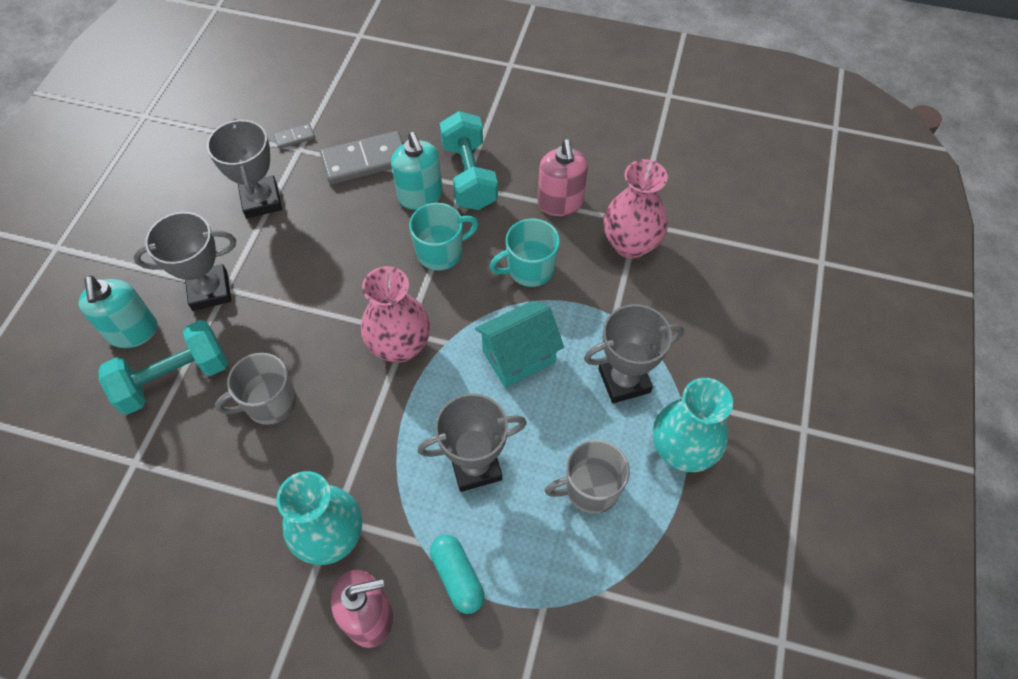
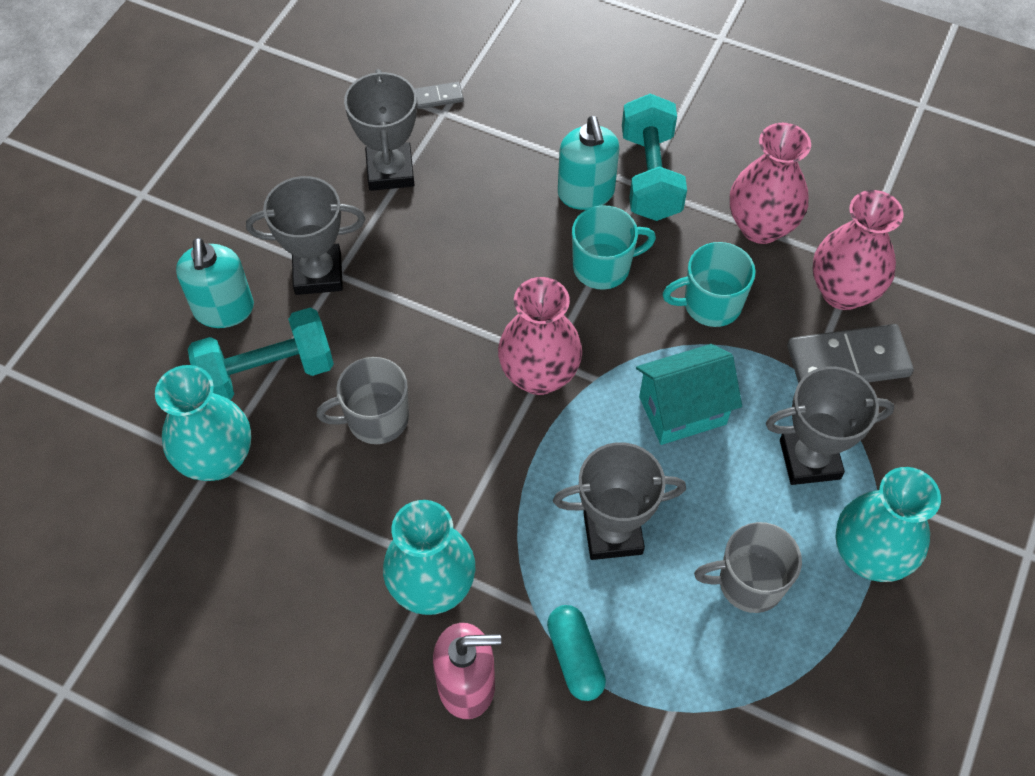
camera: 10 degrees right, 0 degrees up
grey domino [320,131,403,184] -> grey domino moved to [787,324,914,383]
pink soap dispenser [538,139,588,216] -> pink vase [730,123,811,244]
none -> turquoise vase [155,365,251,481]

